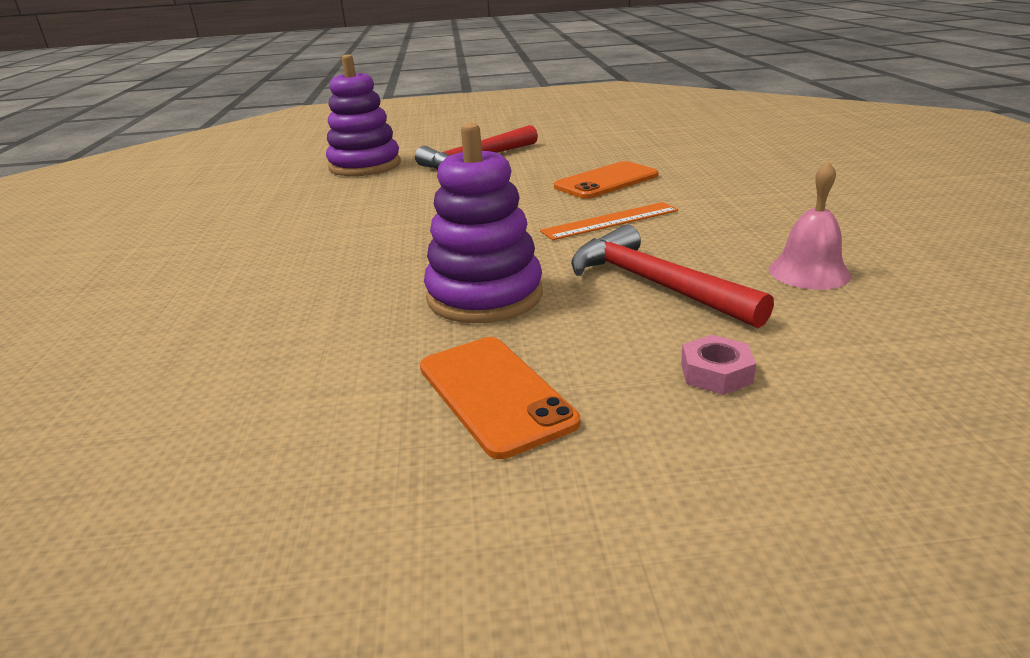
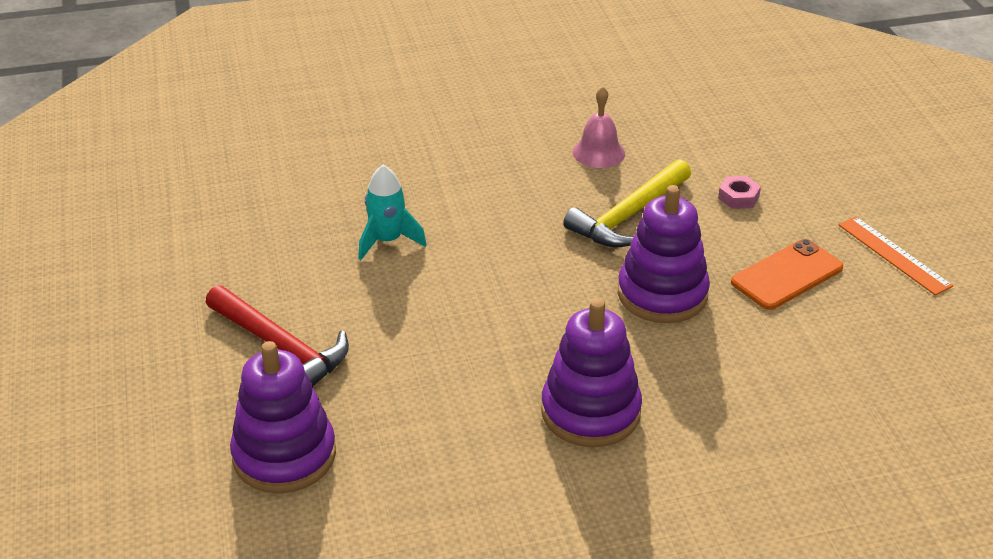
camera: 100 degrees left, 10 degrees up
orange ruler [540,202,678,240] -> orange ruler moved to [838,216,953,296]
orange phone [554,161,659,199] -> turquoise rocket [359,165,427,260]
red hammer [571,225,774,328] -> yellow hammer [563,159,691,247]
none -> purple stacking toy [541,299,642,447]

